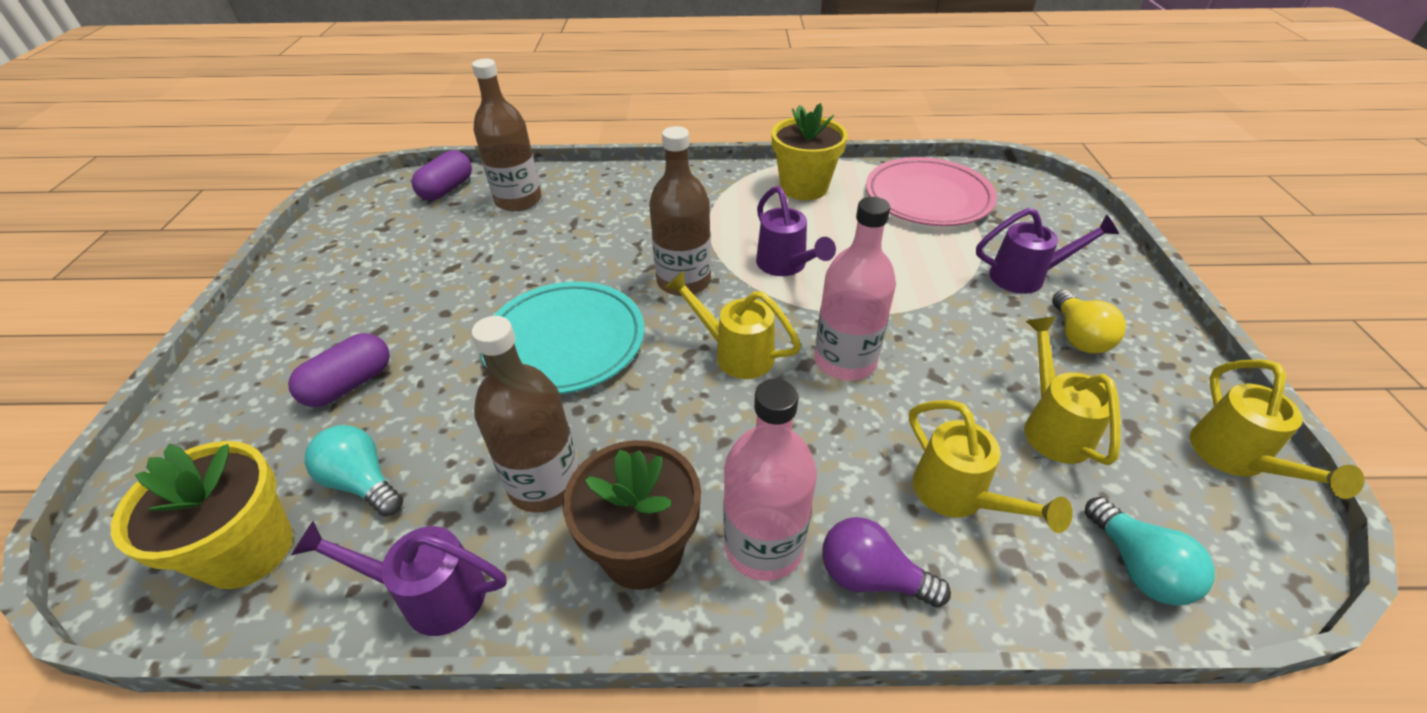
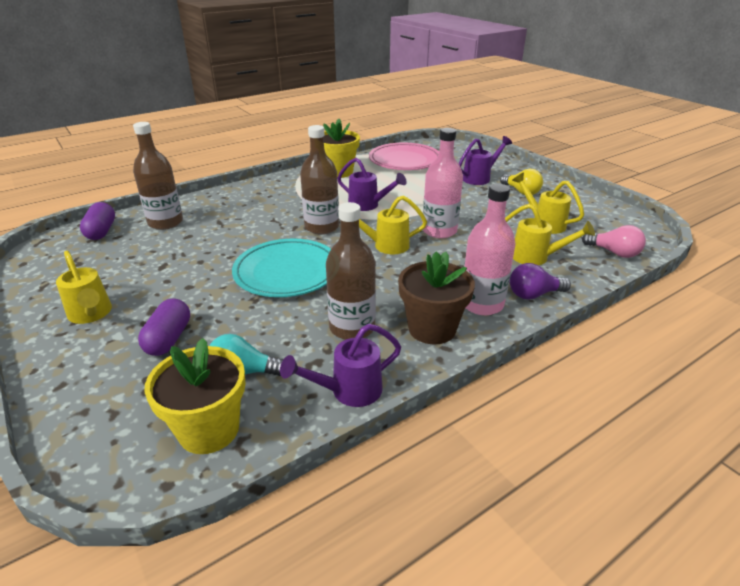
camera: 35 degrees left, 10 degrees down
turquoise light bulb [1085,497,1215,605] -> pink light bulb [582,225,646,258]
yellow watering can [1190,360,1364,499] -> yellow watering can moved to [56,251,112,324]

